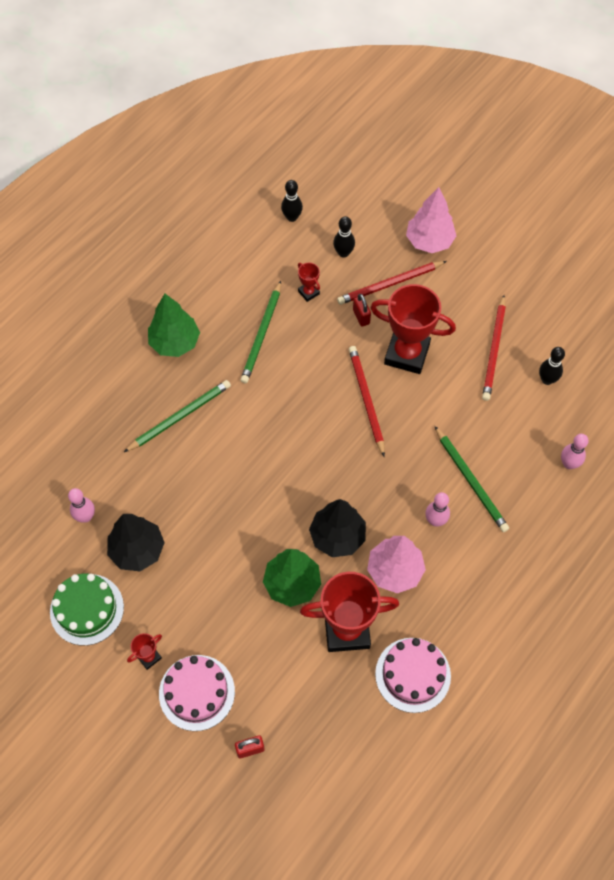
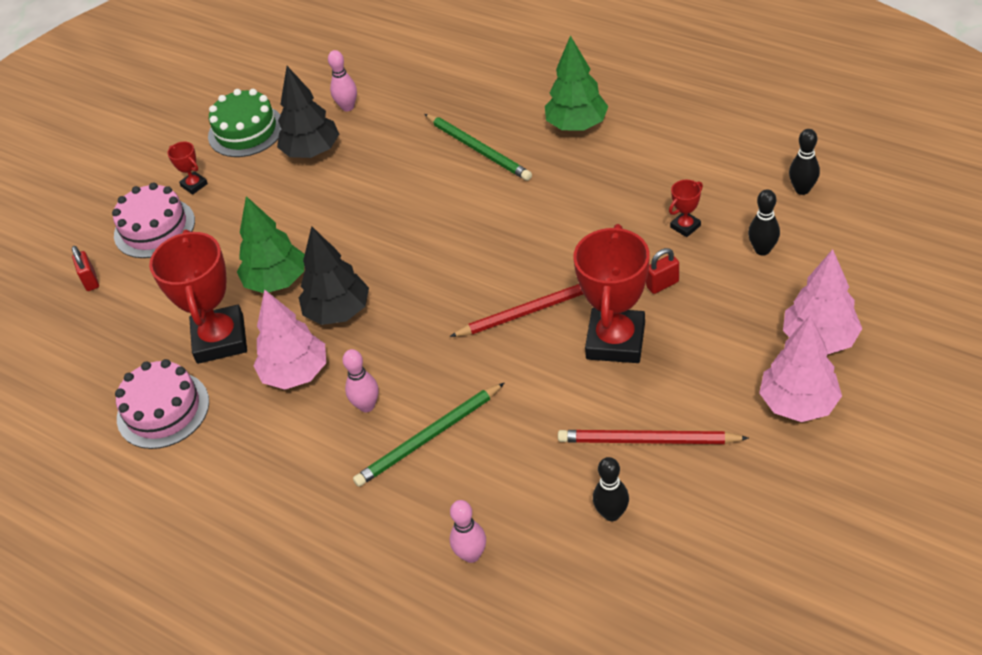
camera: 90 degrees right, 15 degrees down
green pencil [240,281,281,383] -> none
red pencil [337,261,447,305] -> none
none -> pink tree [759,316,842,422]

